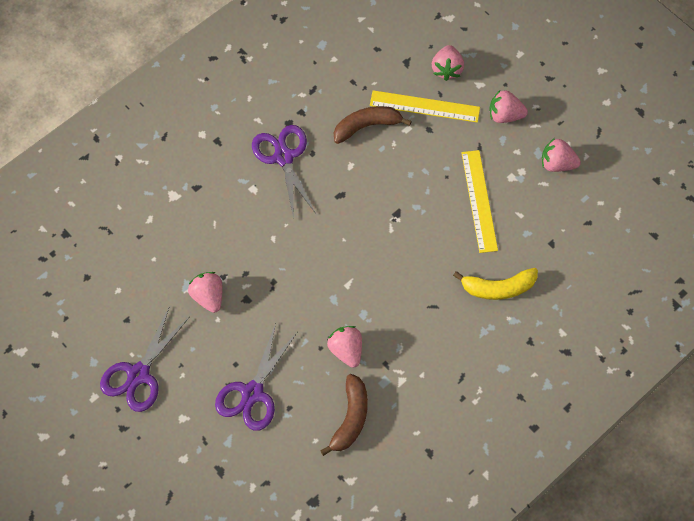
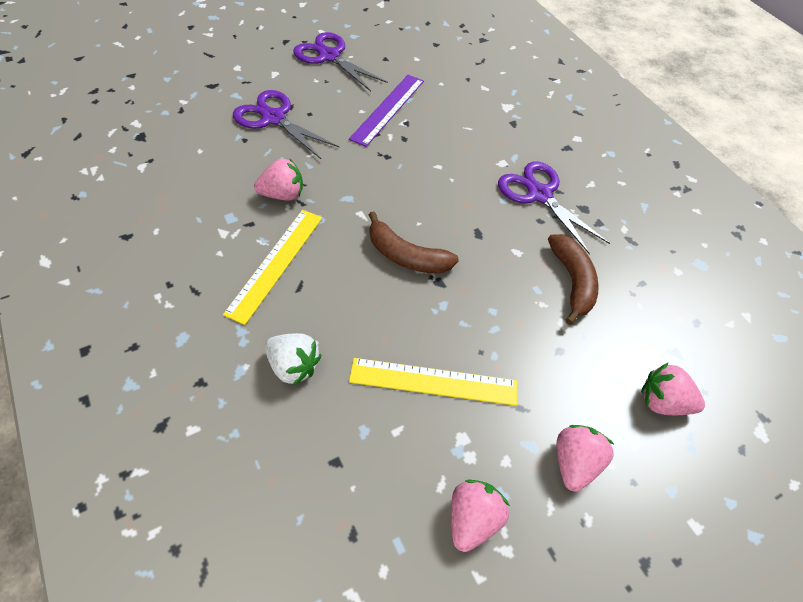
camera: 100 degrees right, 10 degrees down
pink strawberry [188,272,222,313] -> purple ruler [349,75,424,147]
purple scissors [252,125,316,219] -> purple scissors turned 120 degrees counterclockwise [498,161,610,255]
brown banana [320,374,368,456] -> brown banana moved to [369,211,459,274]
yellow ruler [370,90,480,123] -> yellow ruler moved to [223,210,322,325]
yellow banana [453,268,538,300] -> white strawberry [265,333,321,386]

